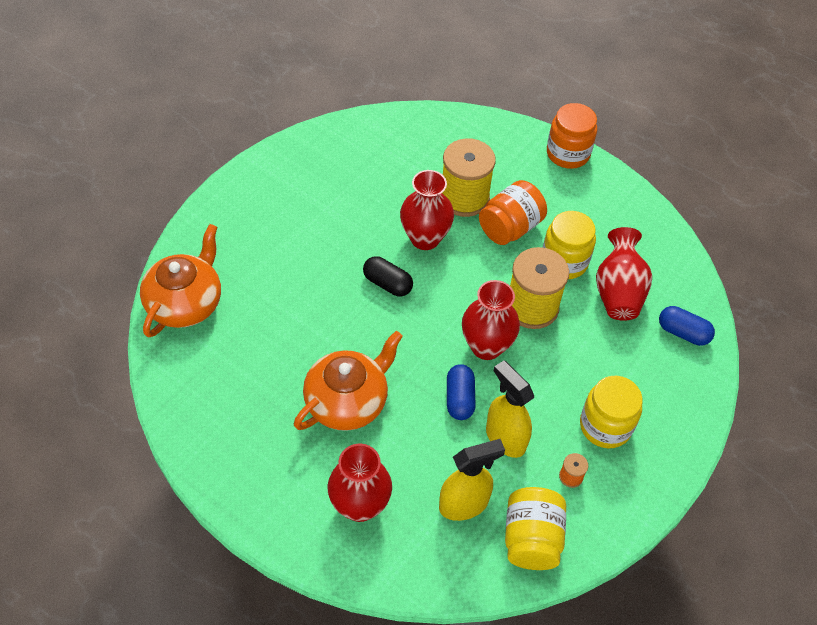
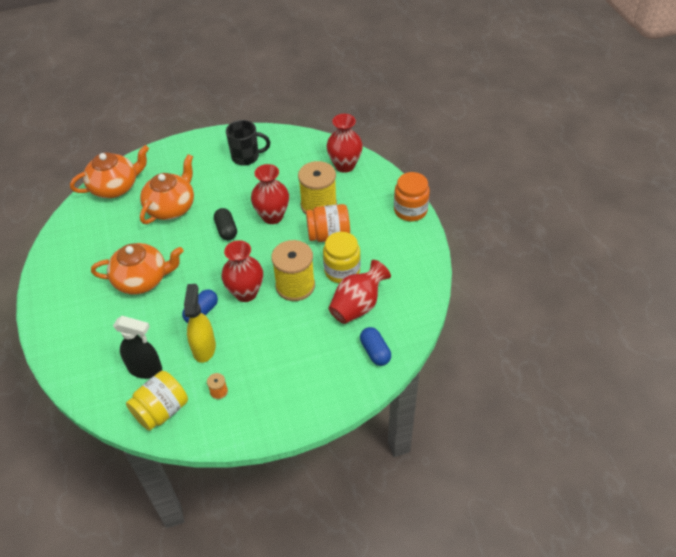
camera: 40 degrees right, 5 degrees down
red vase [328,443,392,522] -> red vase moved to [326,114,363,173]
yellow spray bottle [439,439,505,521] -> black spray bottle [113,316,162,379]
yellow jar [580,376,643,448] -> none
none -> orange teapot [140,154,194,224]
none -> black mug [226,120,270,166]

